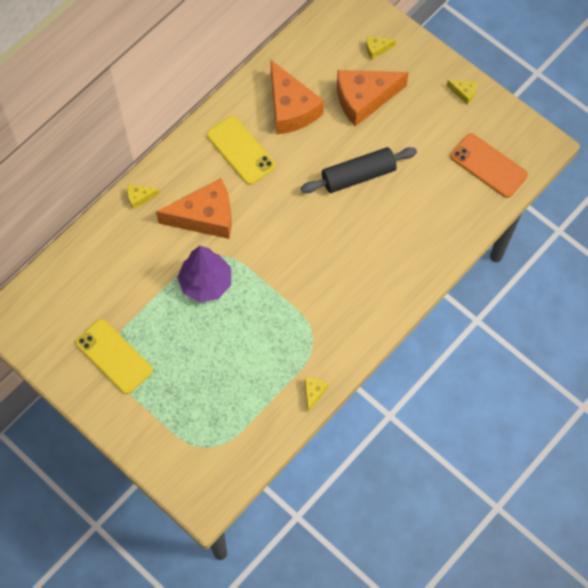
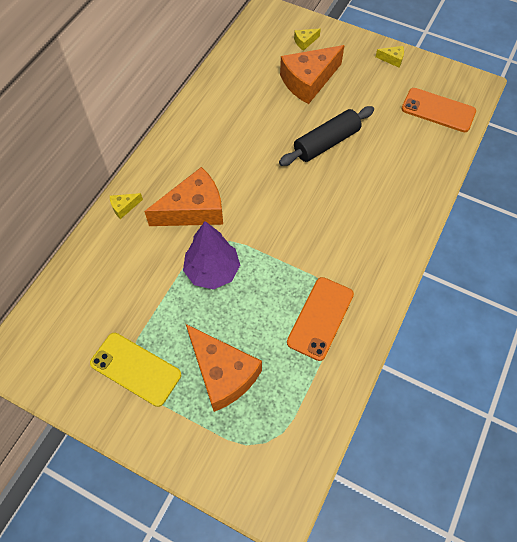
camera: 15 degrees left, 5 degrees down
yellow phone [207,116,275,185] -> none
orange cheese [271,60,324,135] -> orange cheese moved to [186,324,262,412]
yellow cheese [305,378,328,412] -> none
none -> orange phone [287,277,354,361]

